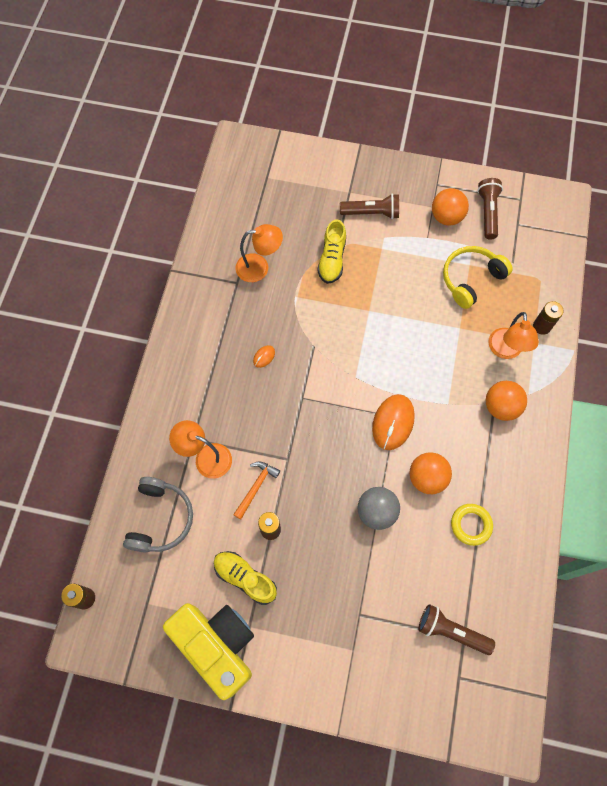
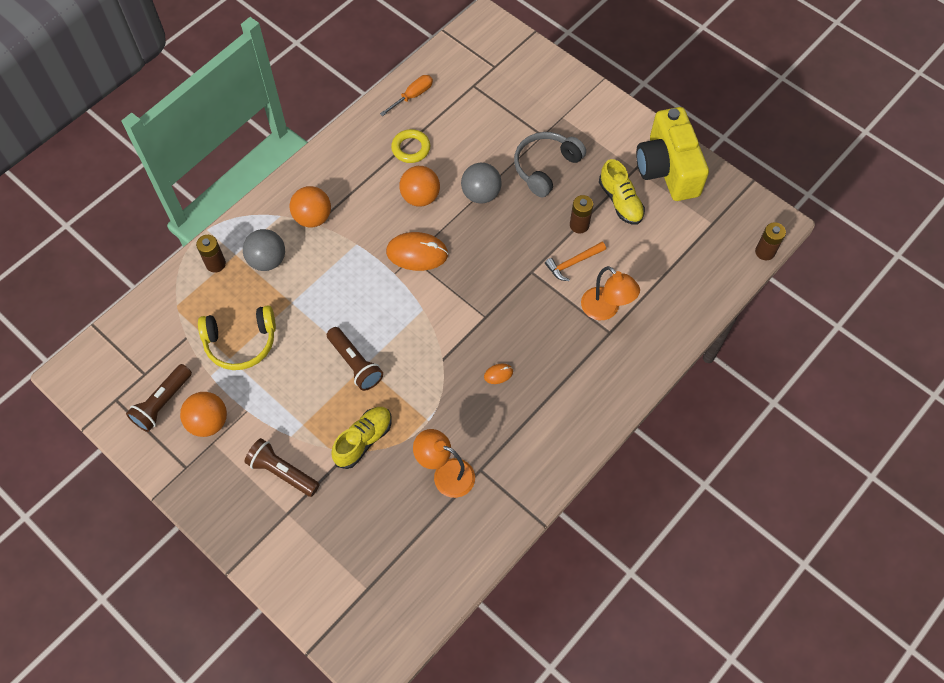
camera: 150 degrees left, 5 degrees down
grey headphones [123,477,193,553] -> grey headphones moved to [514,132,586,197]
orange mouse [372,394,415,450] -> orange mouse turned 45 degrees clockwise [386,232,448,271]
brown flashlight [419,604,495,655] -> brown flashlight moved to [327,327,383,391]
orange lamp [488,312,539,359] -> grey ball [243,229,285,271]
none -> orange screwdriver [380,75,433,116]

